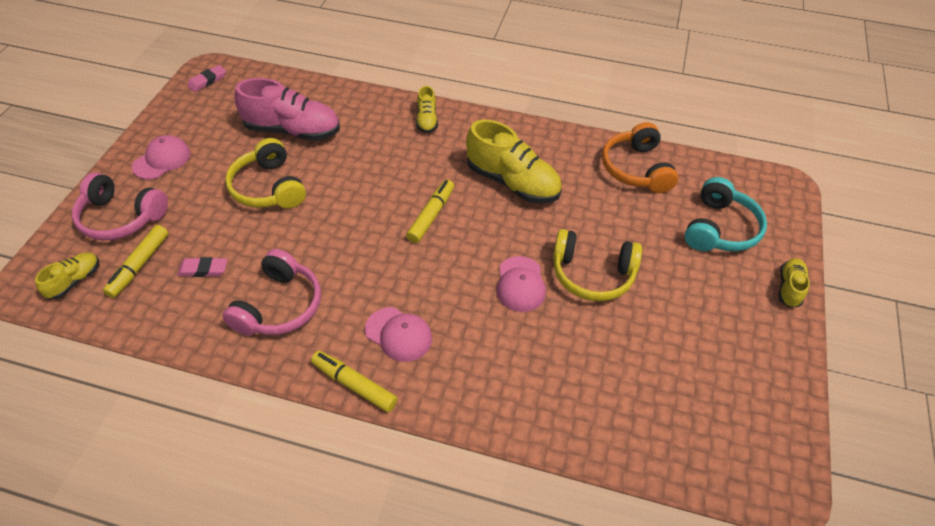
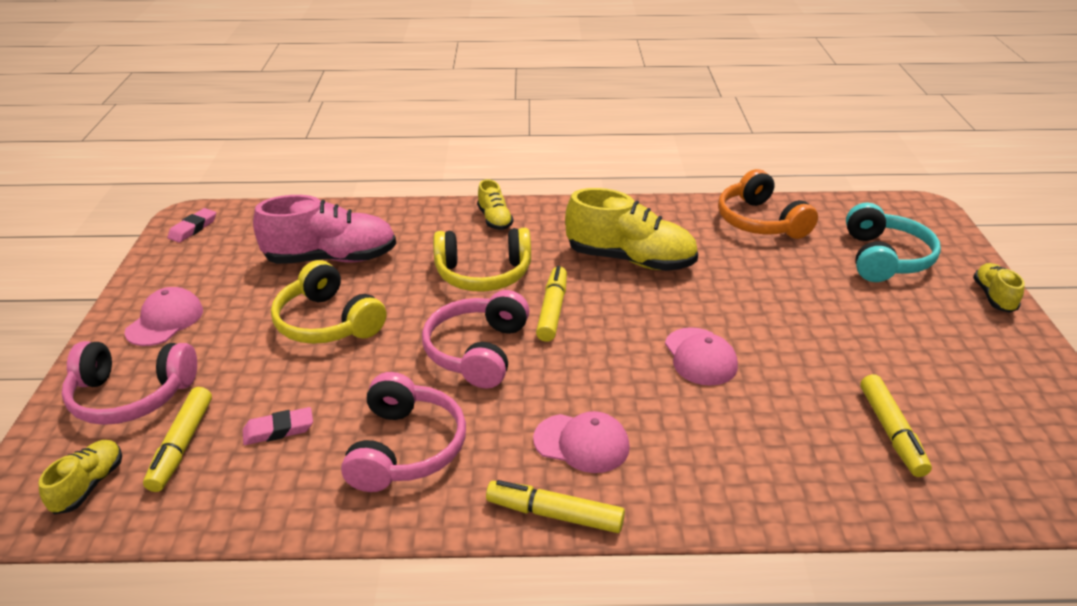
camera: 15 degrees left, 15 degrees down
yellow headphones [553,229,642,301] -> yellow headphones moved to [433,228,531,292]
none -> pink headphones [422,290,529,389]
none -> yellow marker [860,374,932,477]

